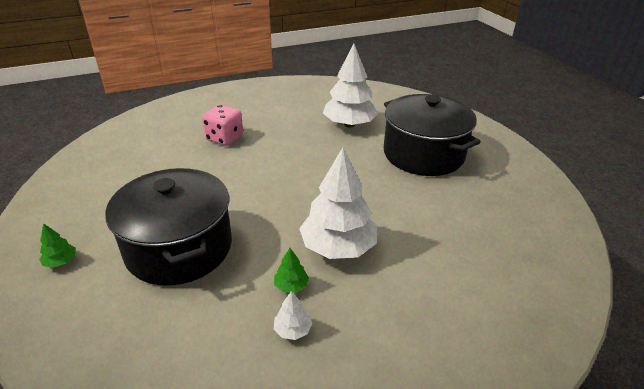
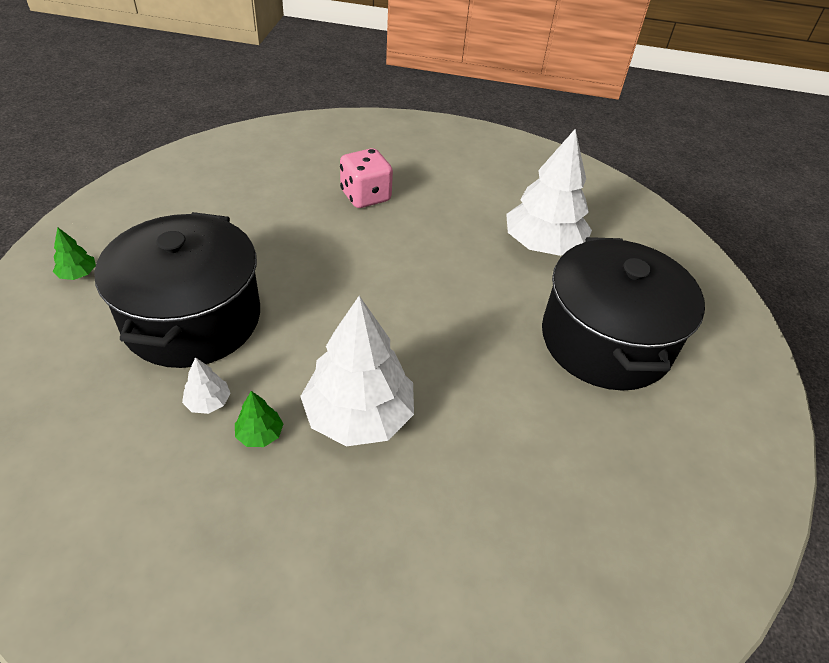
camera: 30 degrees right, 10 degrees up
white tree [274,291,312,340] -> white tree moved to [182,357,231,414]

